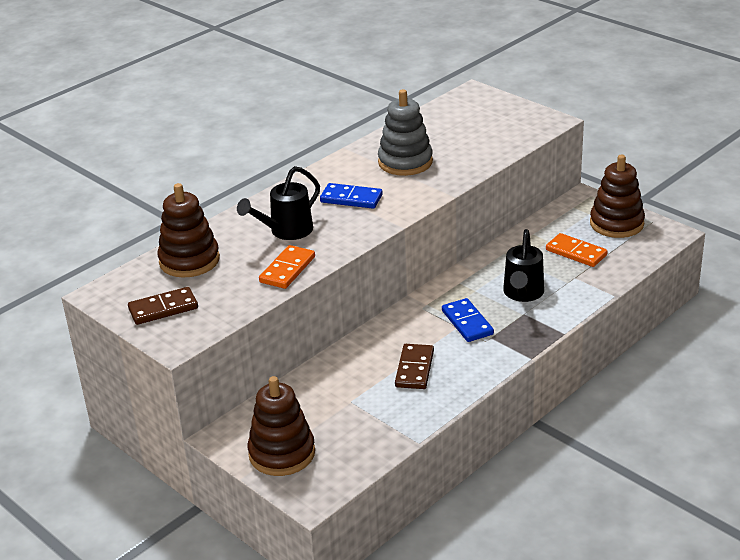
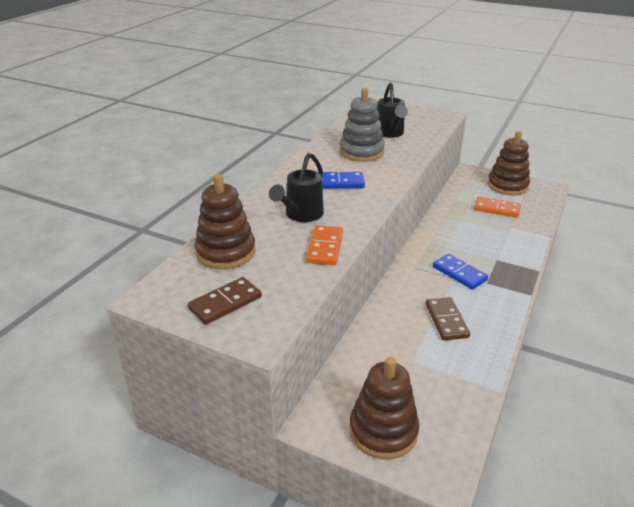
camera: 20 degrees left, 0 degrees up
black watering can [503,229,544,302] -> black watering can moved to [377,82,408,138]

